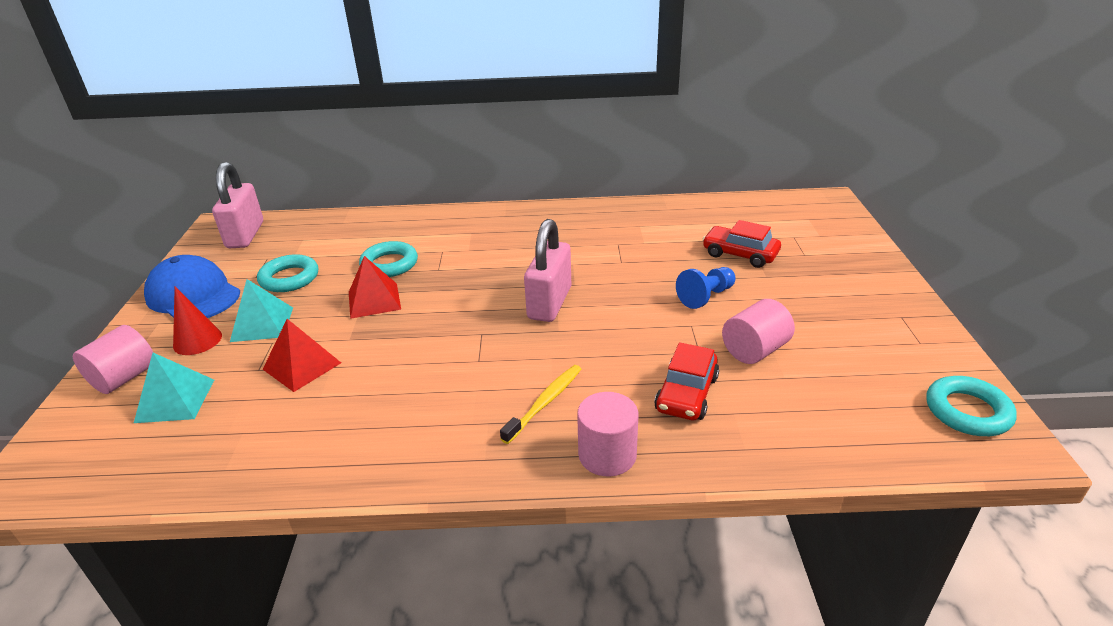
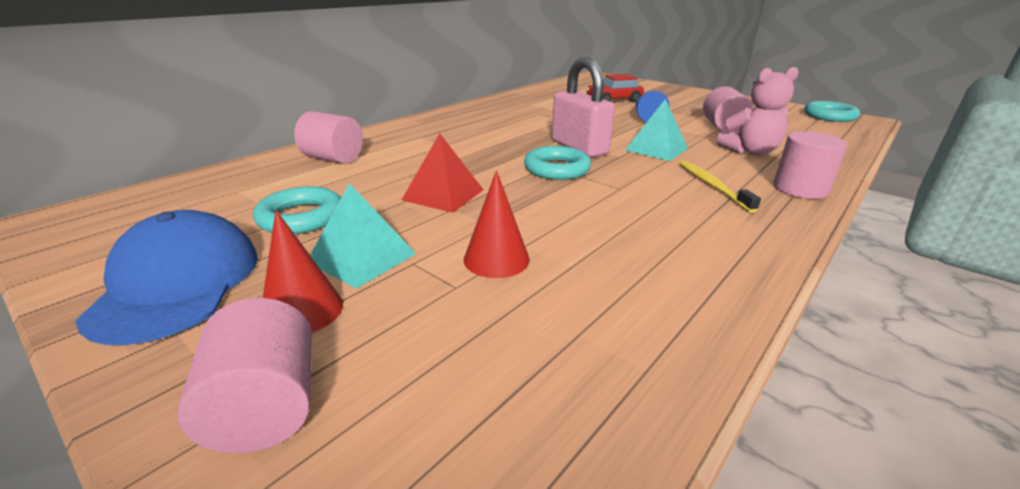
camera: 50 degrees left, 5 degrees down
turquoise pyramid [134,353,214,423] -> turquoise pyramid moved to [625,99,688,161]
blue cap [144,255,240,318] -> blue cap turned 90 degrees clockwise [75,210,258,345]
pink padlock [212,162,263,248] -> none
red pyramid [263,319,341,392] -> red cone [464,170,530,278]
turquoise ring [359,241,418,277] -> turquoise ring moved to [524,146,591,180]
red car [654,342,719,420] -> pink teddy bear [717,67,799,156]
none -> pink cylinder [294,111,363,164]

